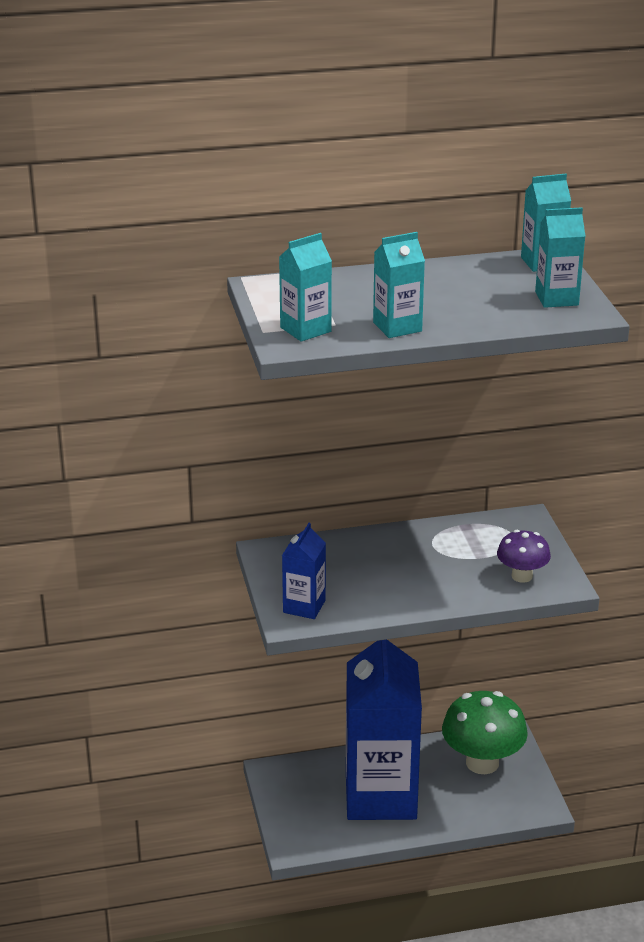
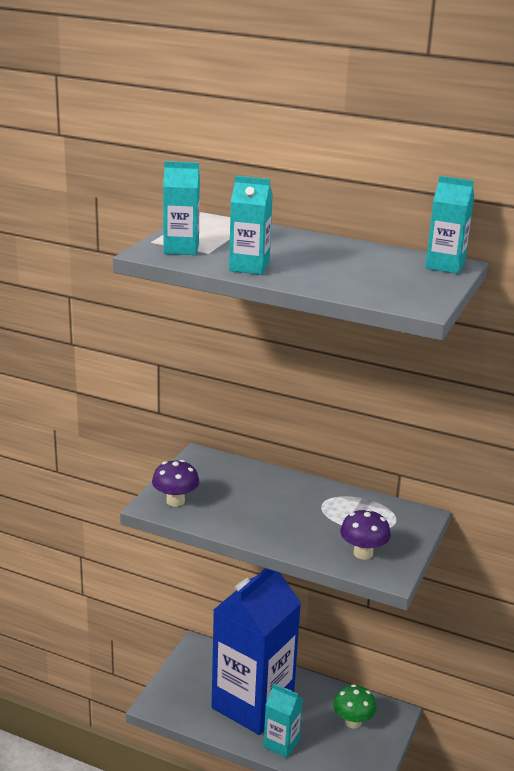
camera: 35 degrees right, 5 degrees down
blue carton [282,523,326,619] -> purple mushroom [152,460,199,507]
green mushroom [442,691,528,774] -> green mushroom [333,684,376,729], size x0.56
turquoise carton [535,207,585,308] -> turquoise carton moved to [263,684,303,758]

